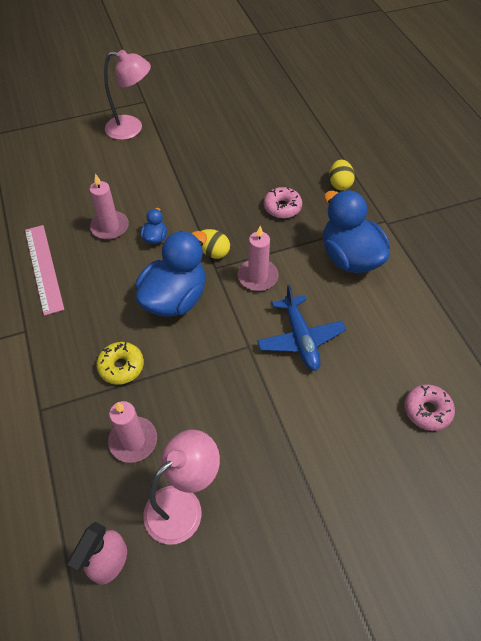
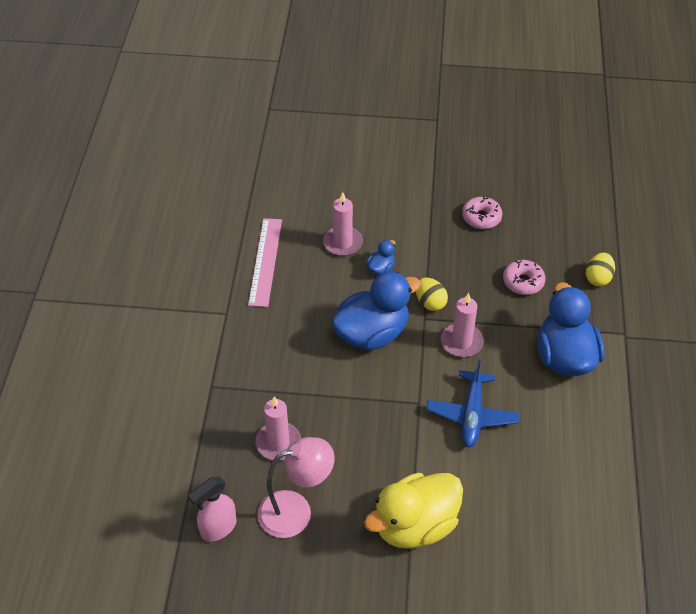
camera: 25 degrees right, 5 degrees down
yellow donut [96,342,144,385] -> none
pink lamp [104,50,151,140] -> none
pink donut [405,384,455,431] -> pink donut moved to [462,196,503,229]
none -> yellow duck [364,473,463,549]

